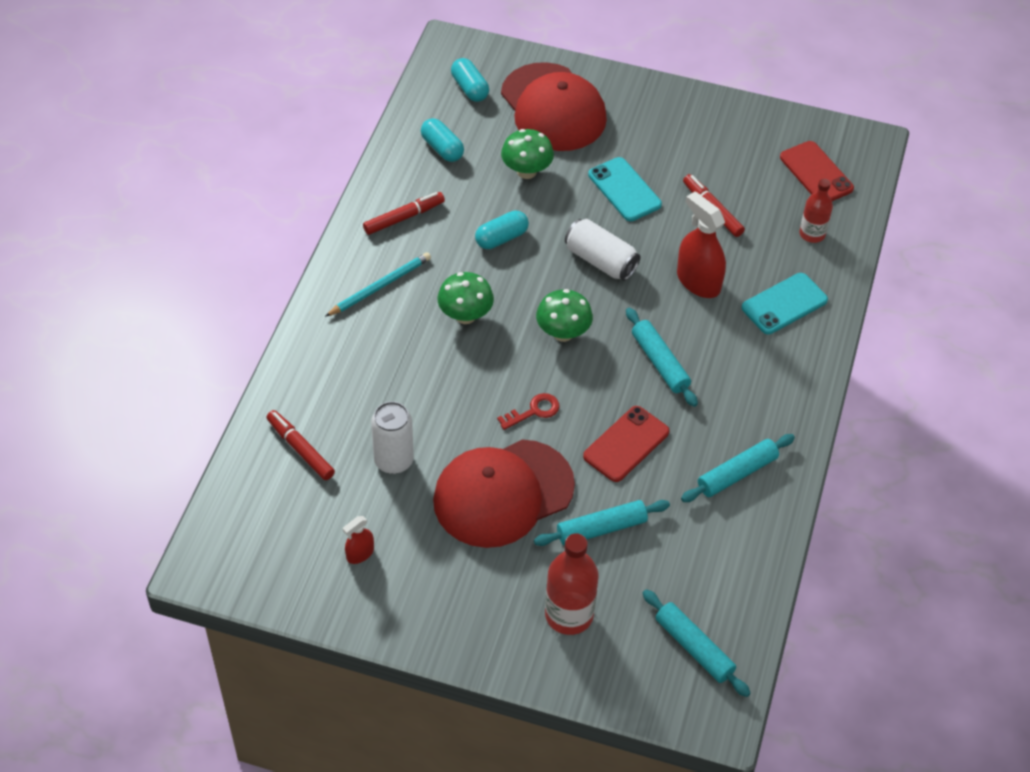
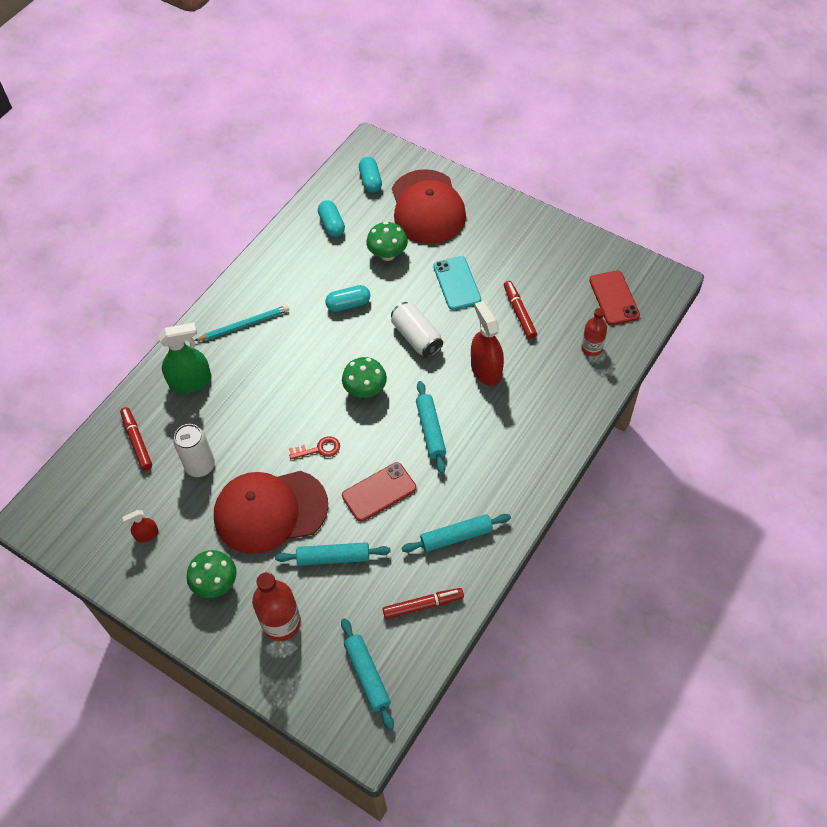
camera: 20 degrees right, 5 degrees up
red marker [363,192,445,235] -> red marker moved to [383,588,464,619]
green mushroom [437,272,494,324] -> green mushroom moved to [187,550,237,598]
turquoise phone [742,273,828,334] -> none
none -> green spray bottle [159,323,212,394]

